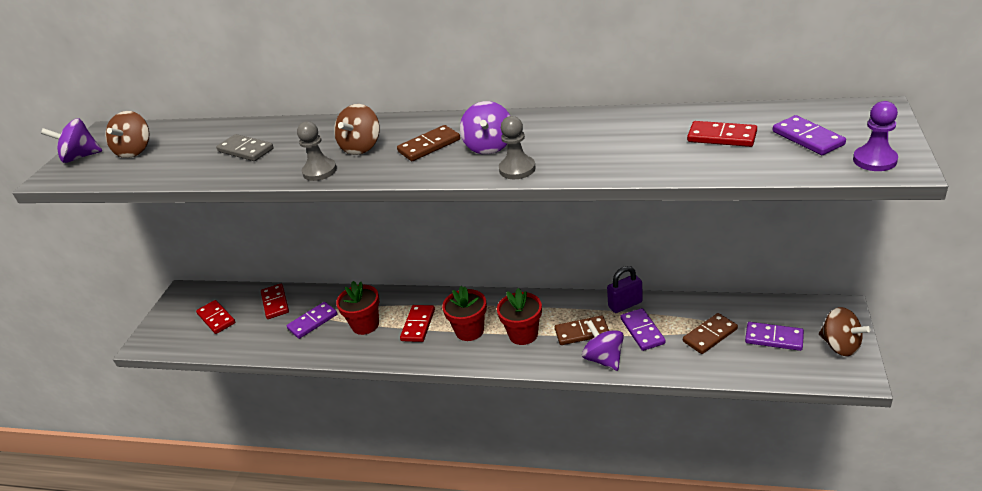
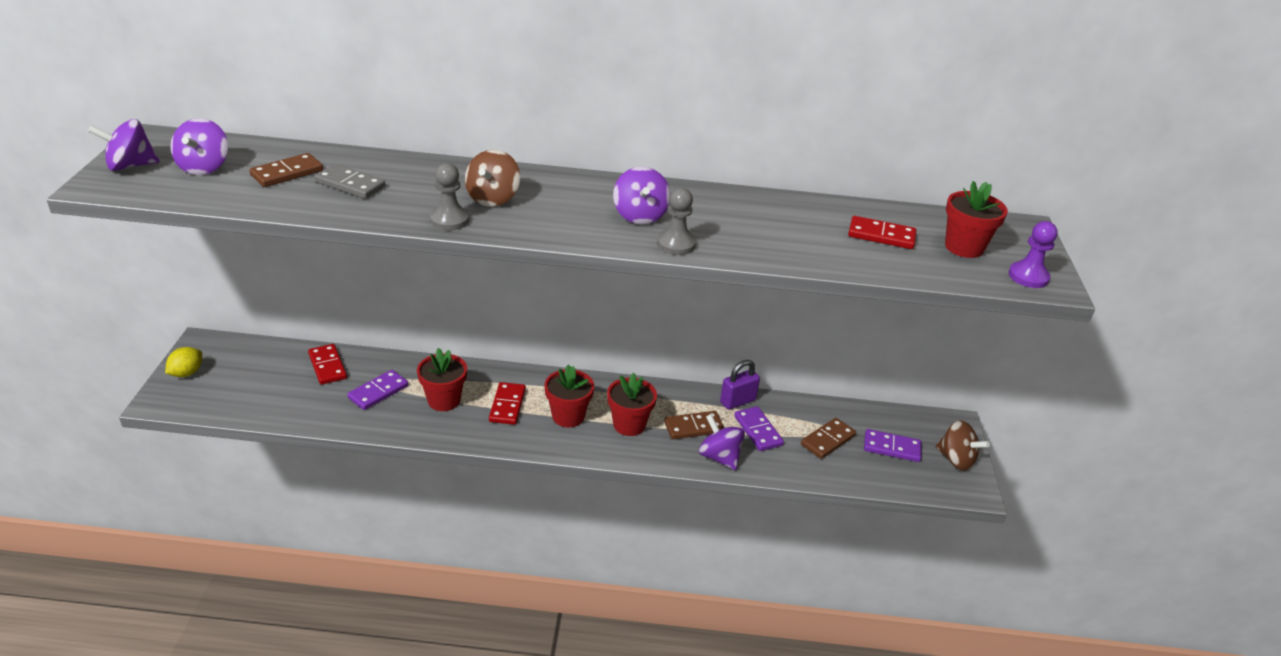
camera: 15 degrees left, 0 degrees up
brown spinning top [105,111,150,158] -> purple spinning top [170,118,228,175]
red domino [196,300,235,334] -> none
brown domino [397,125,460,161] -> brown domino moved to [249,153,323,187]
purple domino [773,115,846,155] -> red flower pot [945,181,1008,258]
none -> yellow lemon [165,347,202,377]

